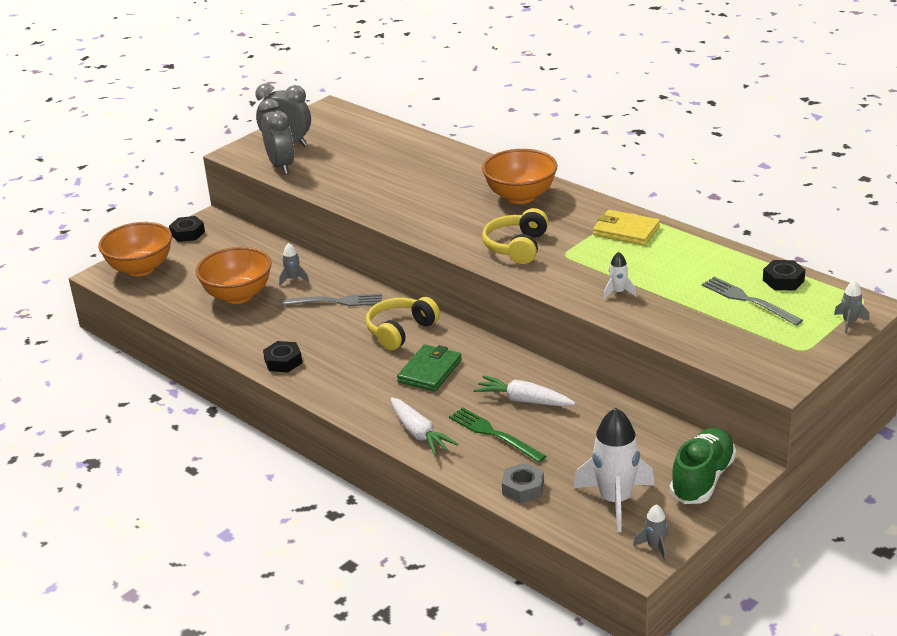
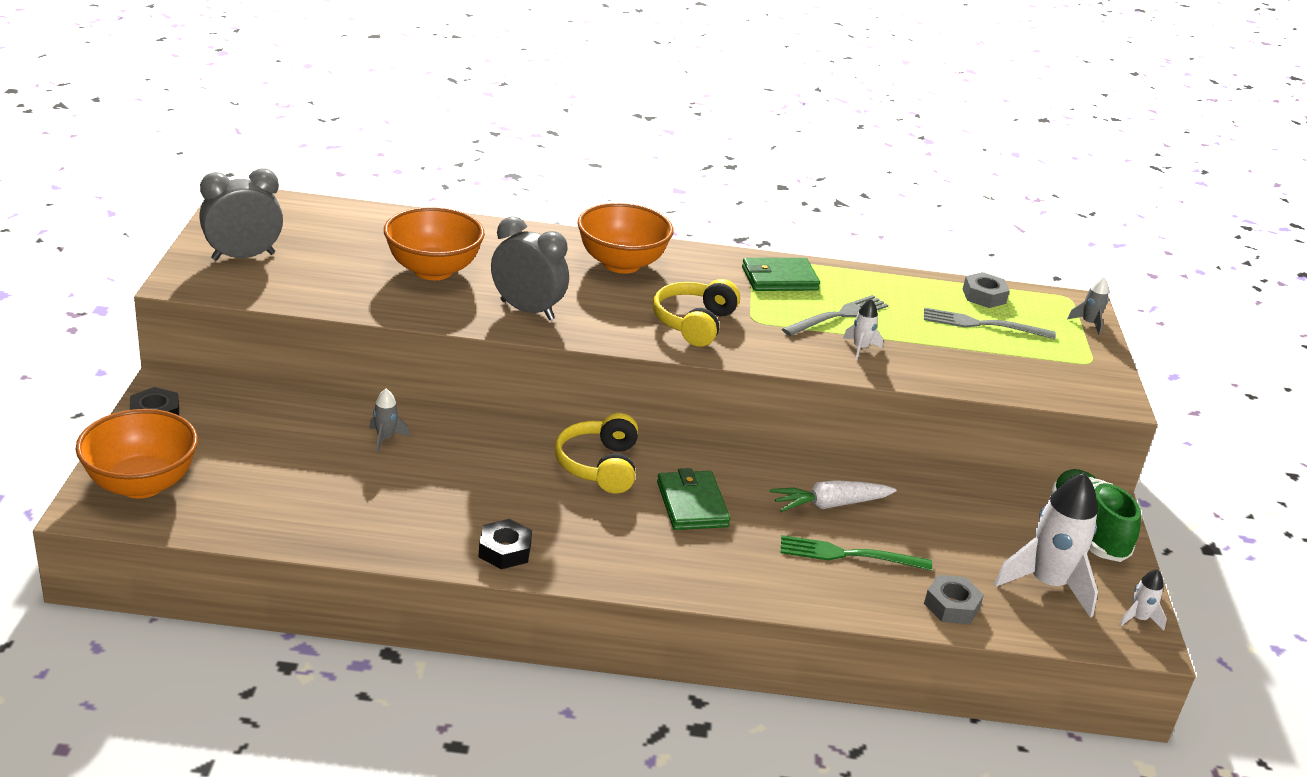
camera: 45 degrees left, 0 degrees up
orange bowl [196,247,272,304] -> orange bowl moved to [384,207,485,280]
grey clock [259,99,294,174] -> grey clock moved to [491,216,569,320]
grey fork [279,294,382,306] -> grey fork moved to [782,295,888,336]
white carrot [390,397,459,456] -> none
yellow headphones [482,208,549,264] -> yellow headphones turned 45 degrees clockwise [653,279,740,347]
yellow wallet [593,210,660,245] -> green wallet [742,258,820,291]
grey rocket [633,504,668,561] -> white rocket [1119,569,1167,630]
black nut [763,260,805,290] -> grey nut [963,272,1010,308]

